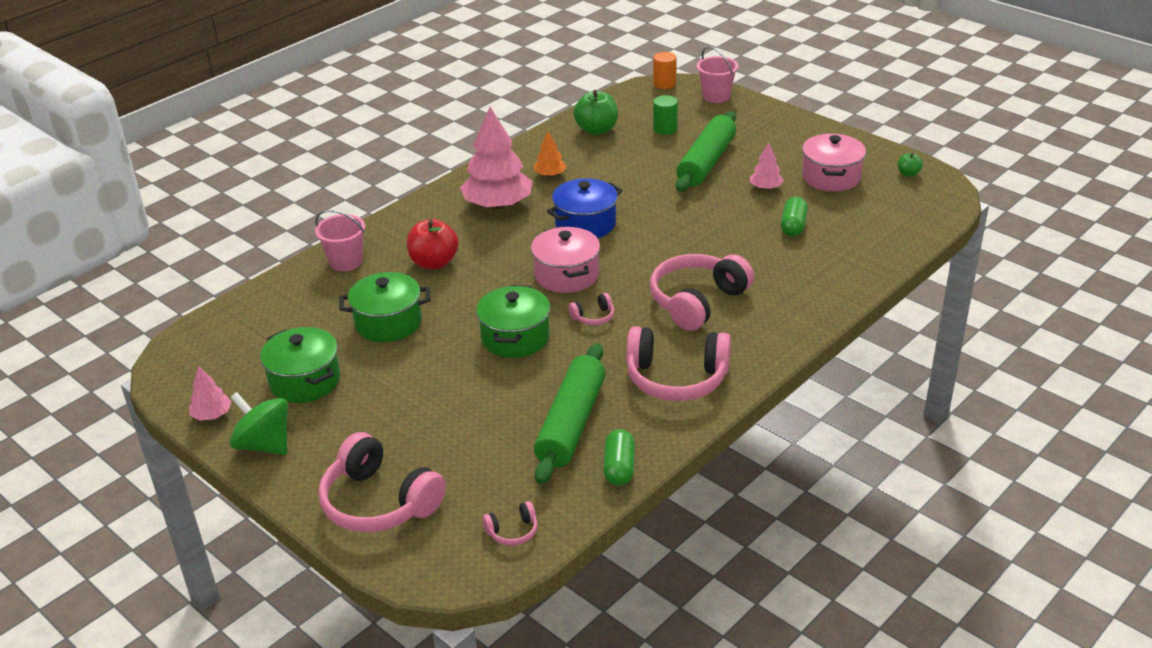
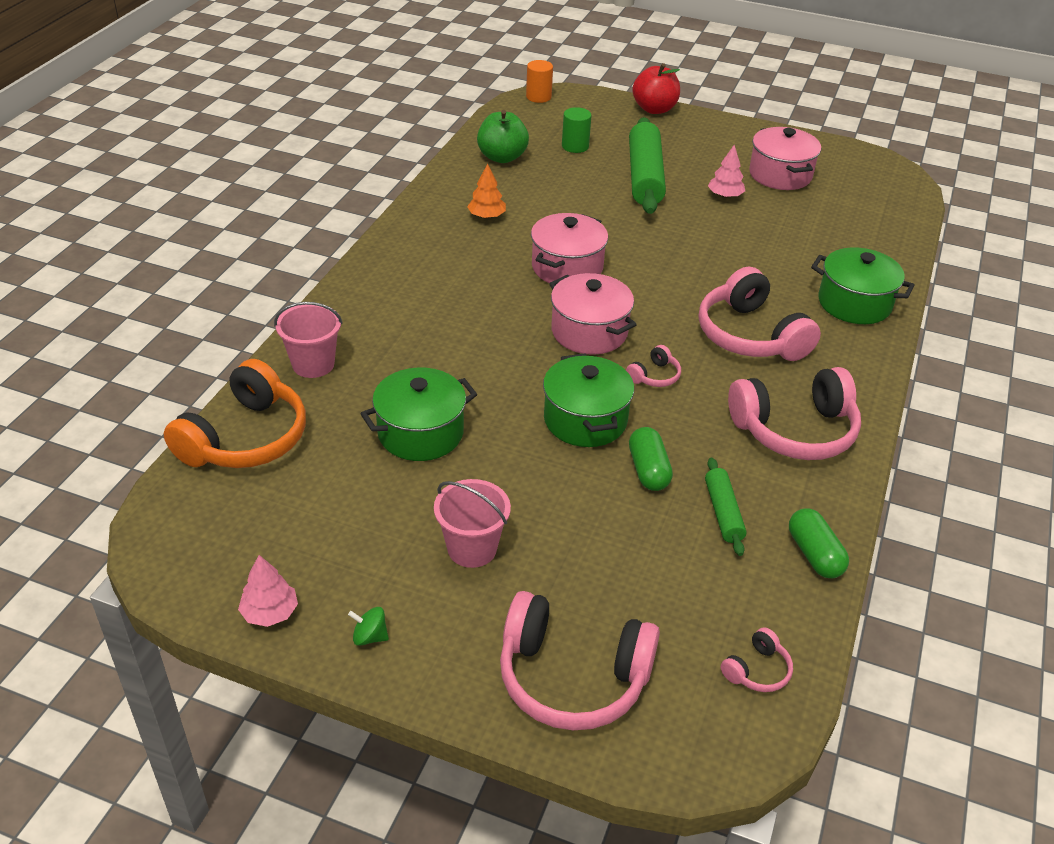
camera: 25 degrees left, 5 degrees up
green spinning top [230,392,288,455] -> green spinning top [348,607,389,646], size x0.46
green pot [260,327,340,403] -> green pot moved to [811,247,915,324]
red apple [407,219,459,269] -> red apple moved to [632,63,680,114]
pink tree [460,107,532,209] -> none
green rolling pin [534,343,606,484] -> green rolling pin [705,458,747,556], size x0.51
blue pot [547,178,622,238] -> pink pot [531,213,608,283]
pink headphones [650,254,754,331] -> pink headphones turned 45 degrees counterclockwise [699,267,821,361]
pink bucket [697,46,738,103] -> pink bucket moved to [434,479,511,568]
green capsule [781,197,808,237] -> green capsule moved to [629,427,673,491]
green apple [898,153,923,177] -> none
none -> orange headphones [164,359,306,468]

